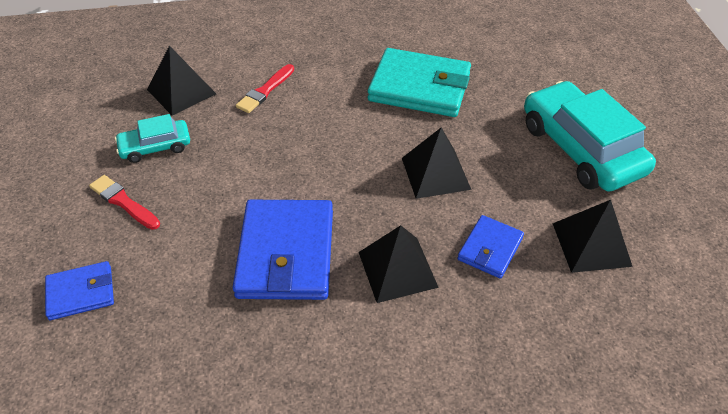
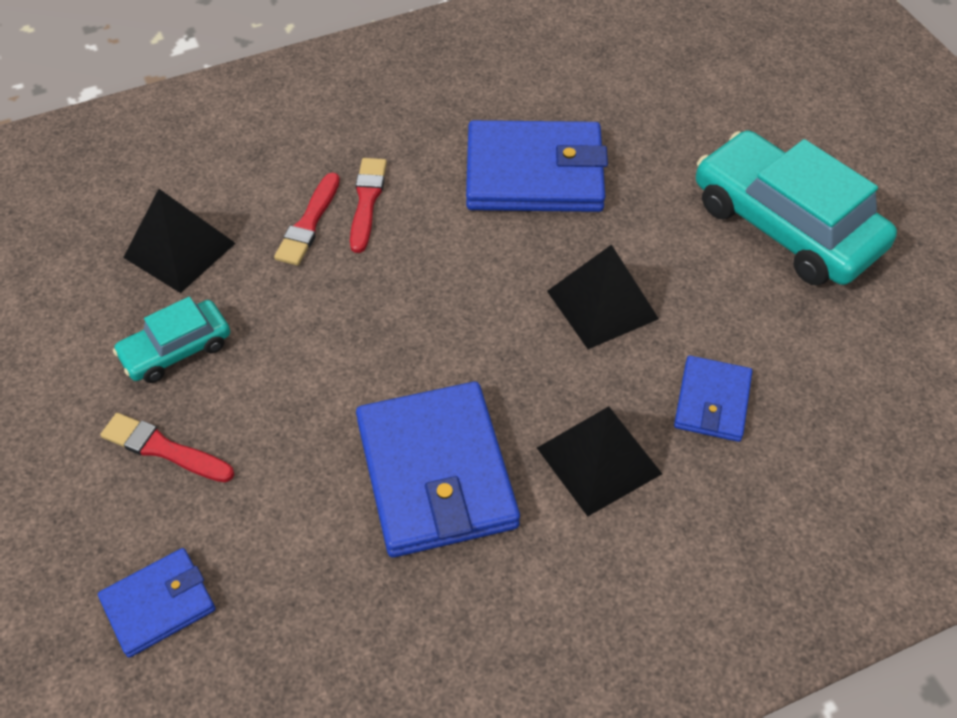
camera: 15 degrees left, 5 degrees up
turquoise wallet [368,48,471,117] -> blue wallet [466,120,608,212]
black pyramid [552,200,633,273] -> none
none -> red brush [350,158,387,253]

